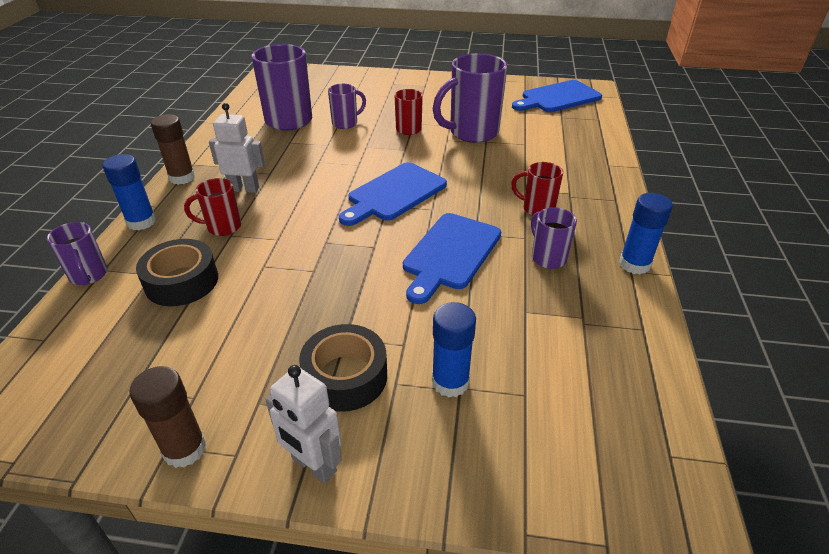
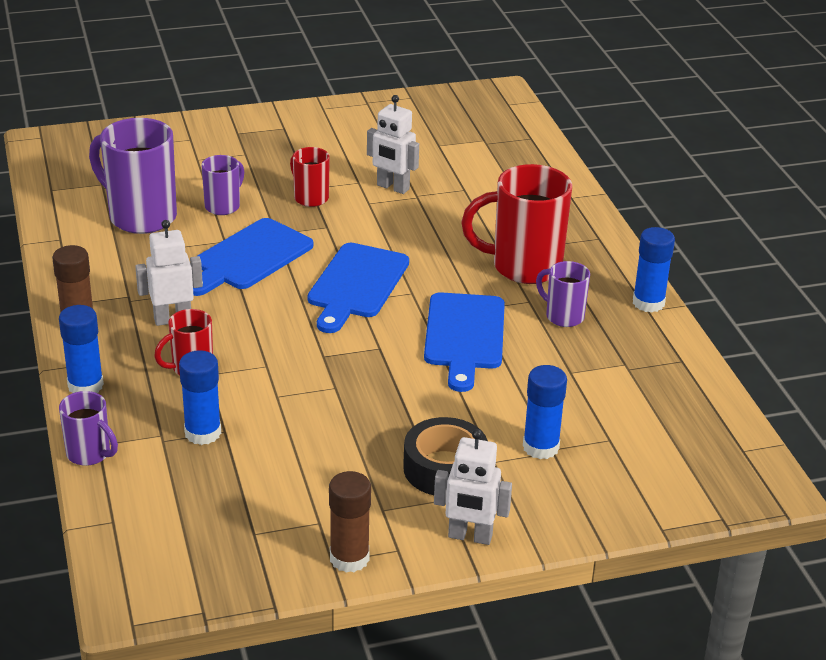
camera: 25 degrees left, 5 degrees down
black tape [136,239,218,306] -> blue glue stick [179,350,221,445]
purple mug [433,53,507,143] -> white robot [367,95,419,194]
red mug [511,162,563,216] -> red mug [461,164,572,284], size x1.88
blue cutting board [512,80,602,112] -> blue cutting board moved to [193,218,313,296]

